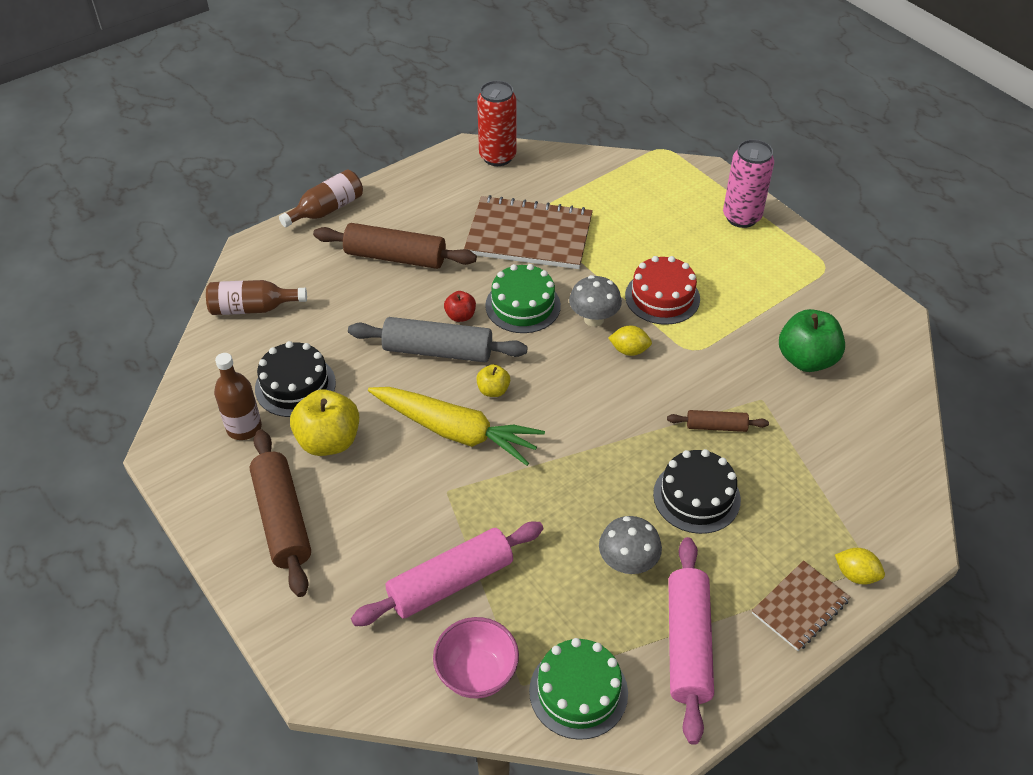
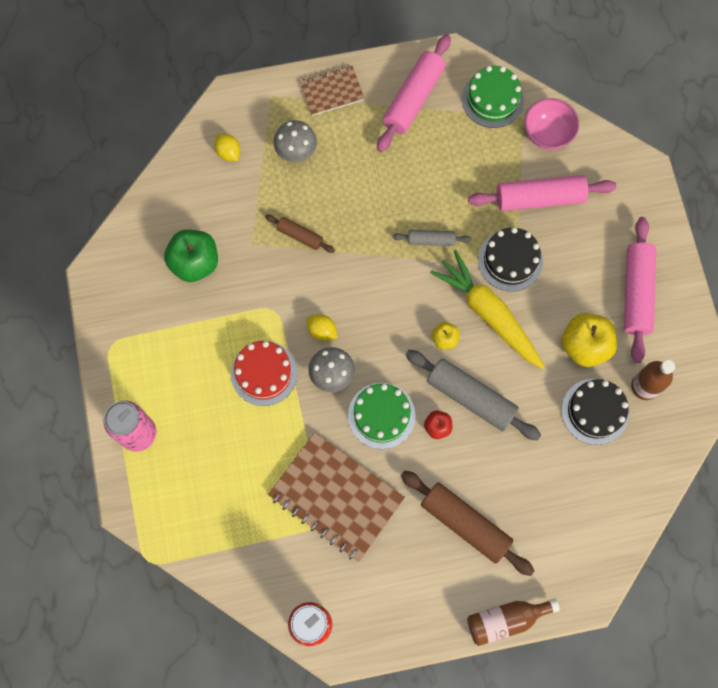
camera: 155 degrees left, 25 degrees up
brown bottle [206,280,307,315] -> none
brown rolling pin [250,429,311,597] -> pink rolling pin [624,217,656,363]
grey mushroom [599,516,662,574] -> grey mushroom moved to [273,120,317,162]
black cake [653,449,741,534] -> black cake moved to [478,227,543,291]
yellow lemon [835,548,885,584] -> yellow lemon moved to [214,134,240,161]
none -> grey rolling pin [392,230,471,246]

